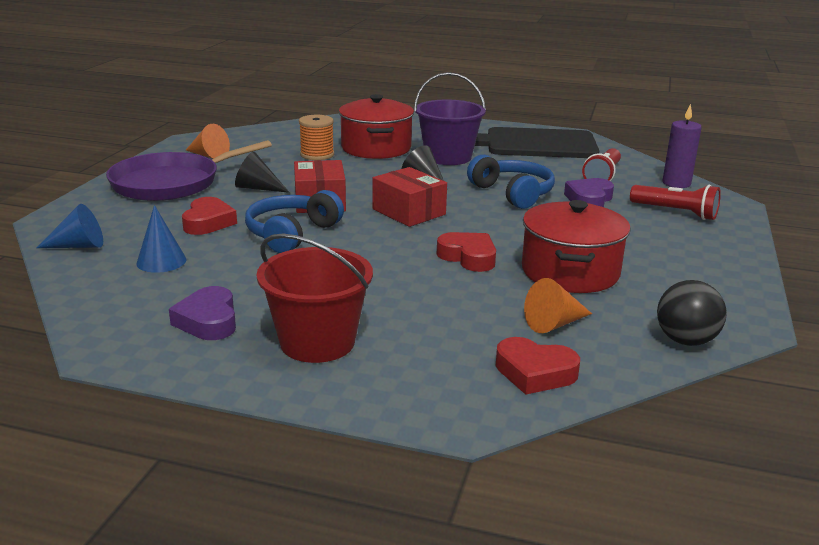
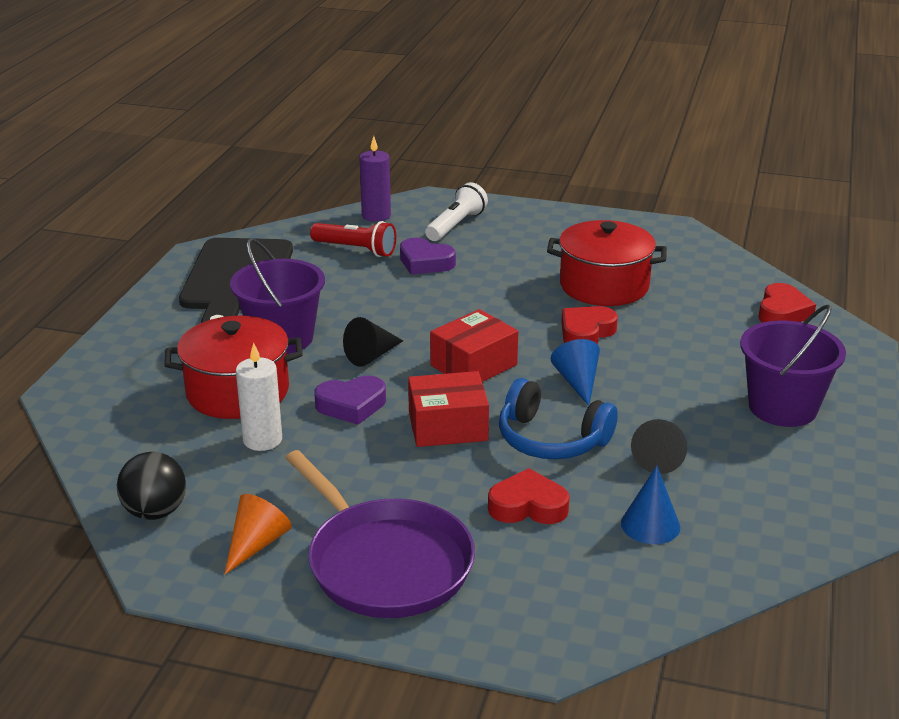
camera: 90 degrees left, 5 degrees up
blue cone [37,204,103,248] -> blue cone moved to [550,339,600,406]
purple heart [169,286,236,340] -> purple heart moved to [314,376,386,425]
black cone [235,152,289,193] -> black cone moved to [631,419,687,474]
red bucket [256,233,373,363] -> purple bucket [740,304,846,427]
orange spool [299,115,334,160] -> white candle [236,343,282,451]
blue headphones [467,155,555,209] -> none
orange cone [524,278,592,333] -> none
red flashlight [630,185,721,220] -> white flashlight [425,182,488,241]
black ball [657,280,727,346] -> black ball moved to [117,452,186,520]

